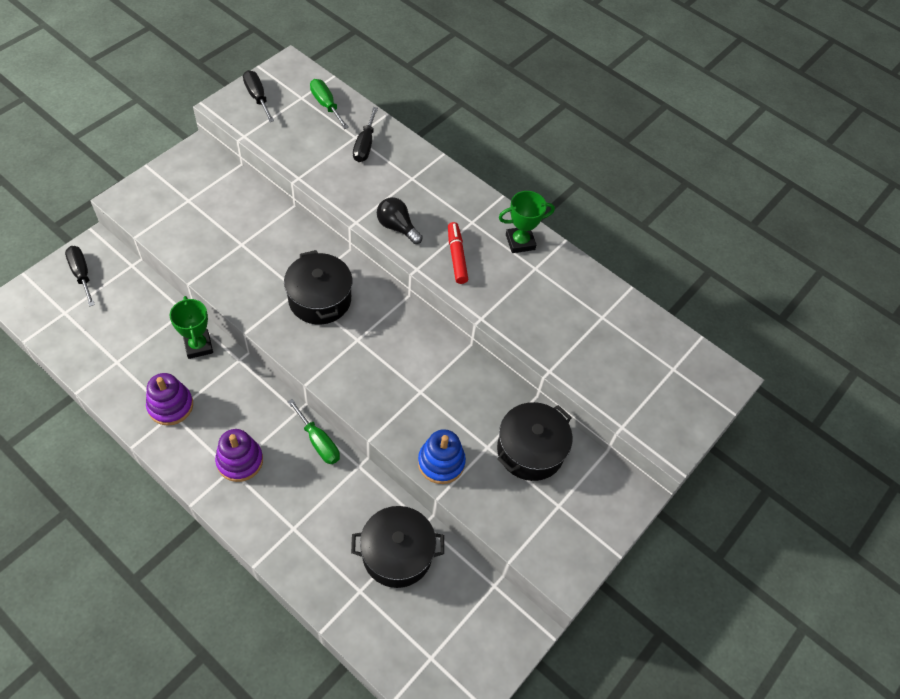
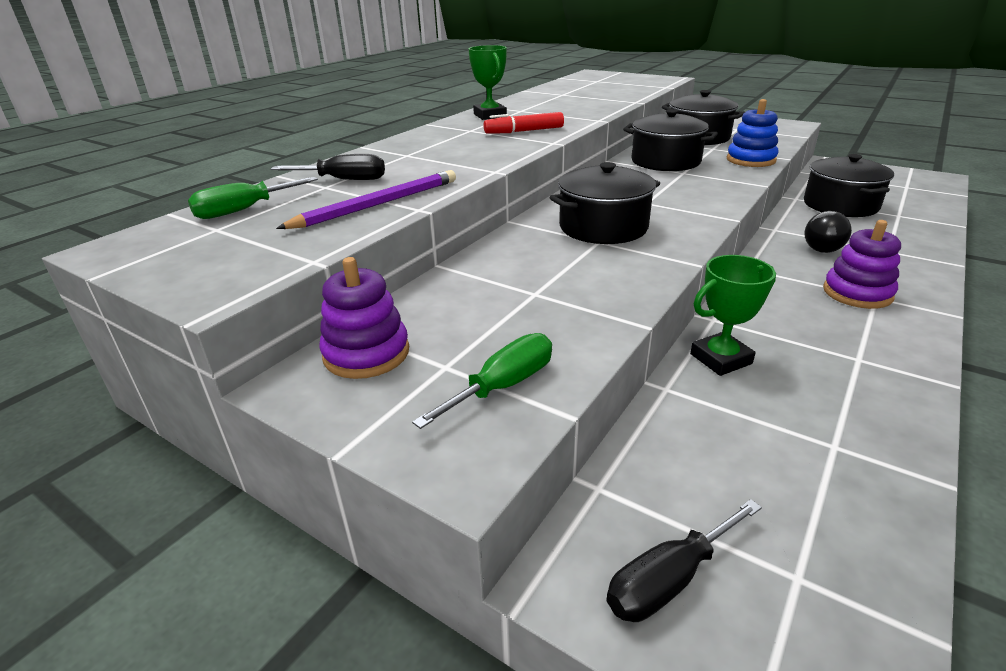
camera: 90 degrees left, 25 degrees down
purple stacking toy [146,373,193,426] -> purple stacking toy moved to [319,257,409,379]
black screwdriver [243,70,274,122] -> none
green screwdriver [287,399,340,464] -> green screwdriver moved to [412,333,552,429]
black light bulb [377,197,423,244] -> black light bulb moved to [804,211,852,253]
none -> purple pencil [276,170,456,229]
none -> black pot [623,109,718,171]

